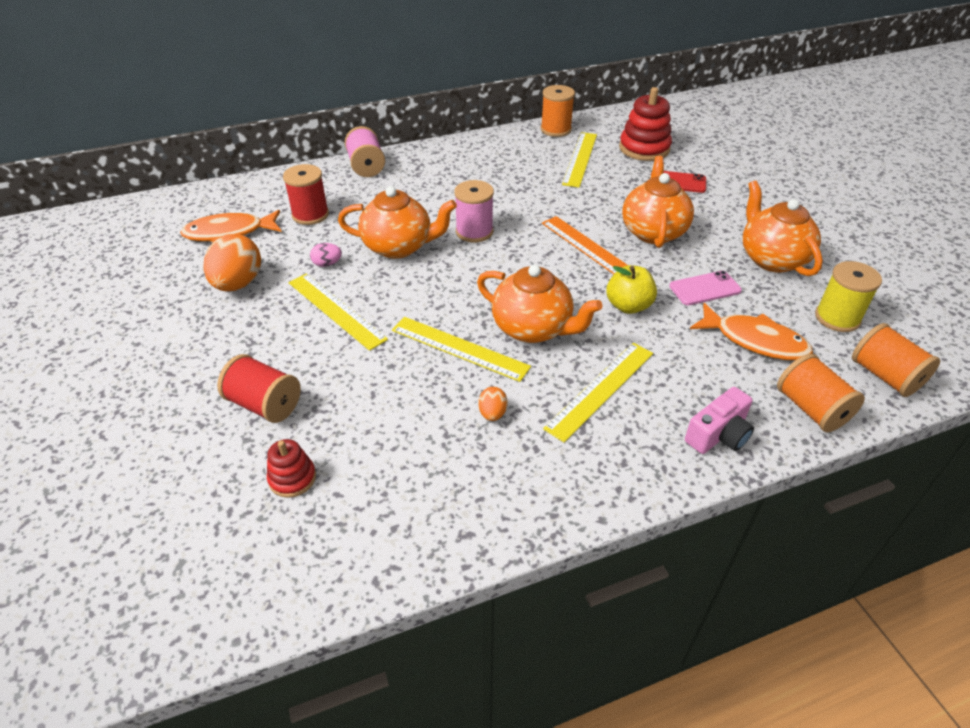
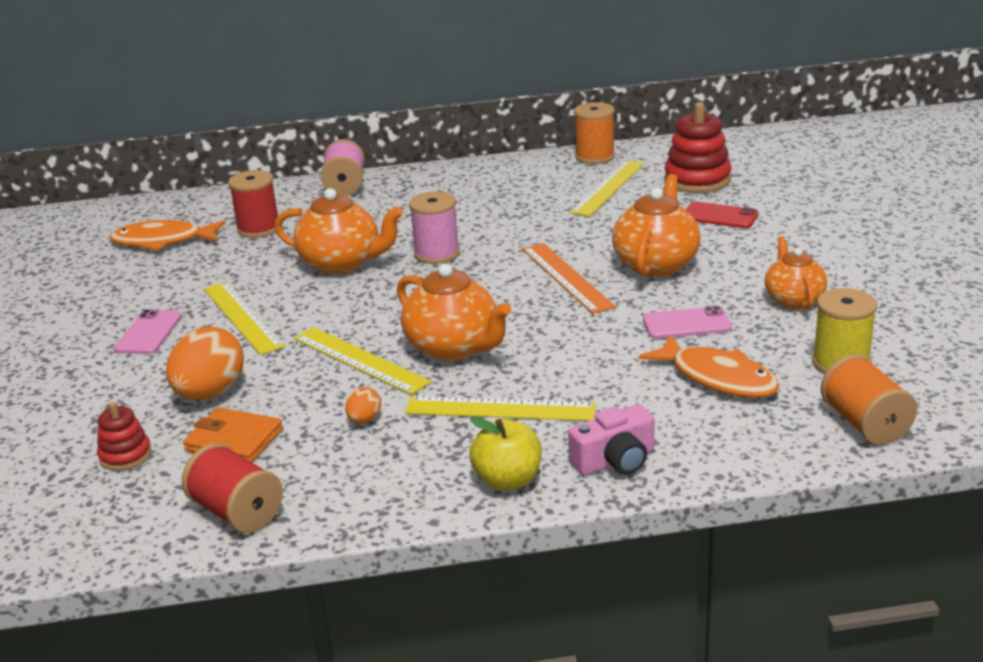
camera: 15 degrees right, 15 degrees down
orange egg [203,234,261,291] -> orange egg moved to [166,327,244,400]
red spool [217,354,301,423] -> red spool moved to [182,443,283,533]
pink egg [310,243,342,267] -> none
yellow ruler [543,343,653,442] -> yellow ruler turned 45 degrees clockwise [405,396,596,421]
yellow apple [606,265,657,314] -> yellow apple moved to [469,417,542,491]
orange teapot [743,181,823,276] -> orange teapot [765,236,827,309], size x0.65
orange spool [777,354,865,432] -> none
none -> pink phone [114,309,182,354]
none -> orange wallet [183,407,283,462]

